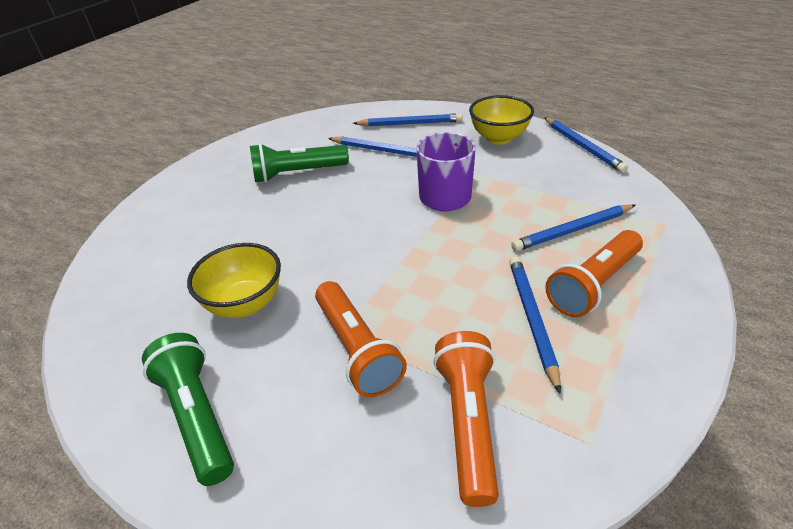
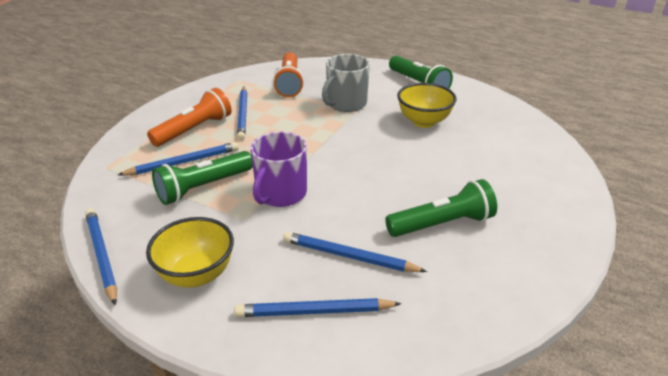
camera: 175 degrees right, 5 degrees down
orange flashlight [315,281,407,397] -> grey mug [322,54,370,112]
none -> green flashlight [152,151,253,205]

